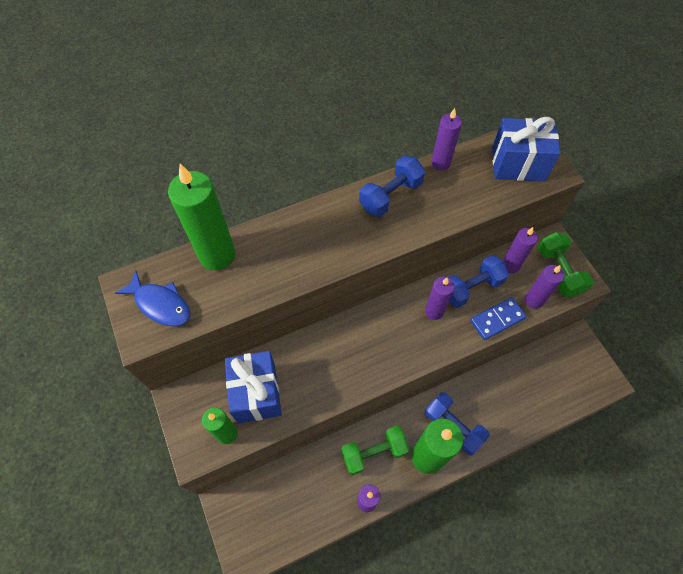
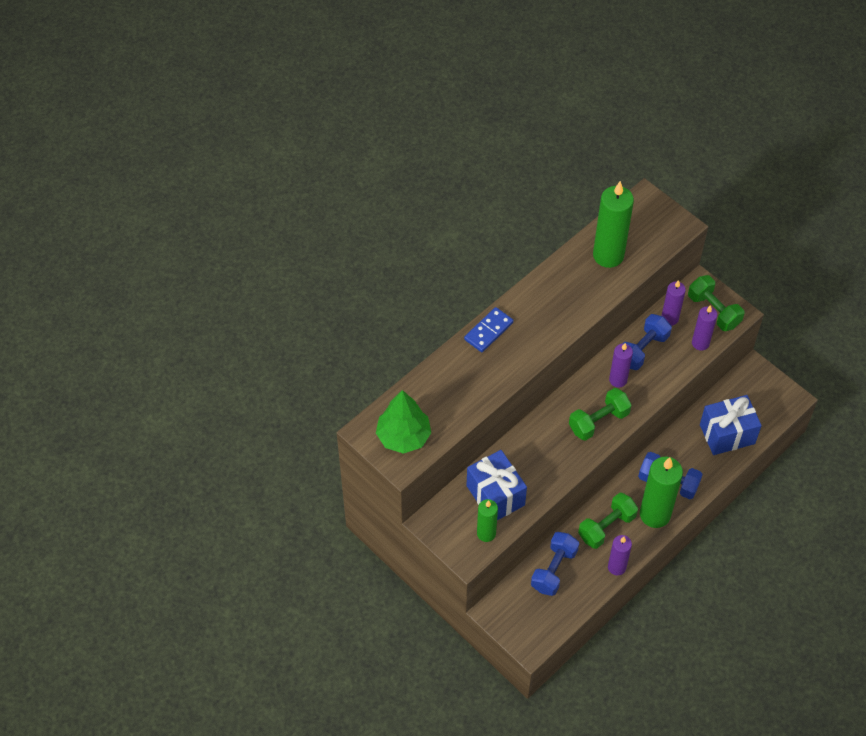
camera: 20 degrees left, 5 degrees down
blue fish [115,271,190,326] -> green tree [376,390,431,454]
green candle [168,164,236,271] -> green candle moved to [593,181,634,268]
blue dumbbell [359,156,425,217] -> blue dumbbell moved to [531,532,579,596]
purple candle [431,108,462,171] -> none
blue domino [470,297,526,340] -> blue domino moved to [464,307,513,352]
blue gift [492,117,560,181] -> blue gift moved to [700,395,762,455]
none -> green dumbbell [569,388,632,441]

